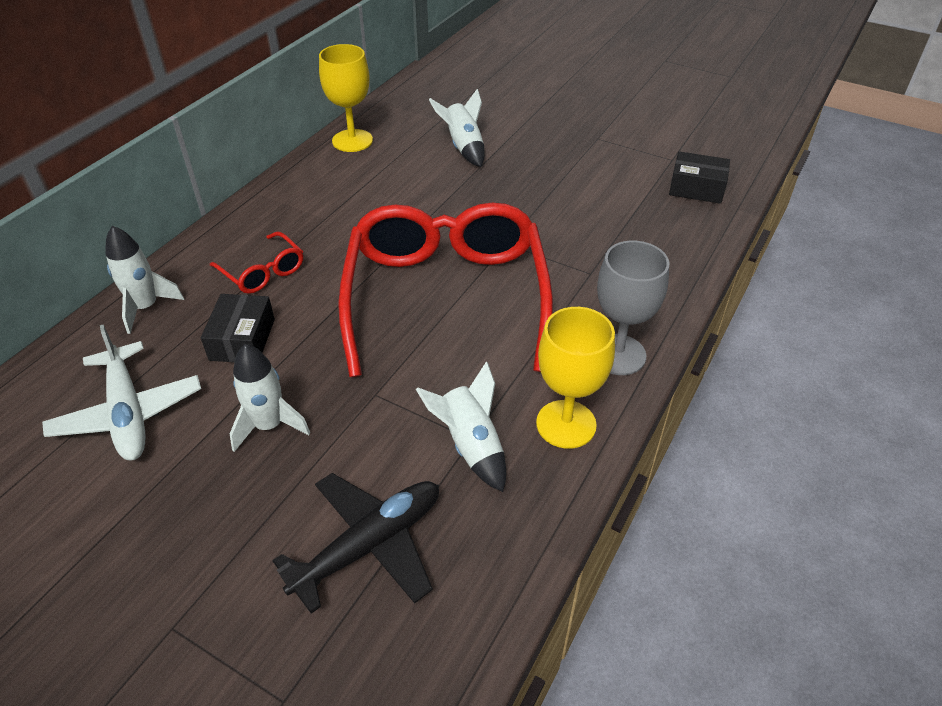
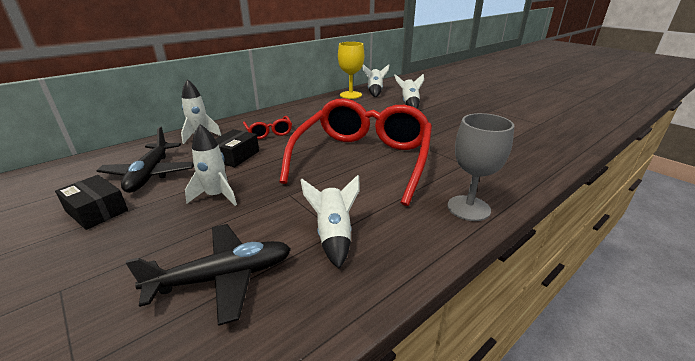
camera: 20 degrees right, 15 degrees down
white plane [42,324,201,461] -> black plane [97,126,194,193]
yellow goblet [536,307,615,449] -> none
black box [669,151,730,204] -> black box moved to [55,175,128,230]
none -> white rocket [362,64,389,97]

